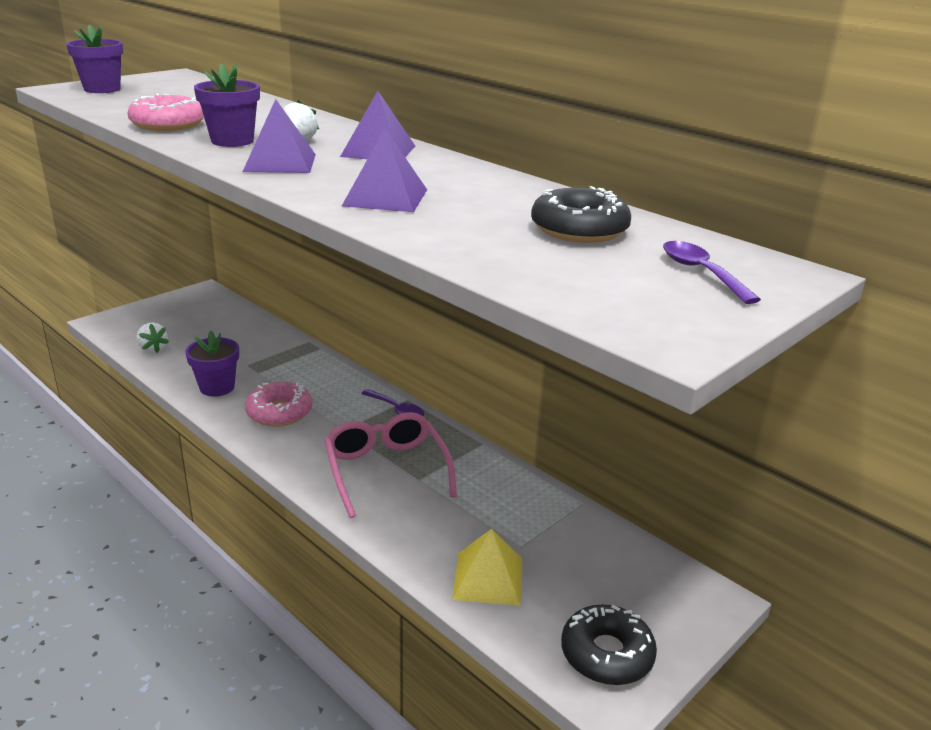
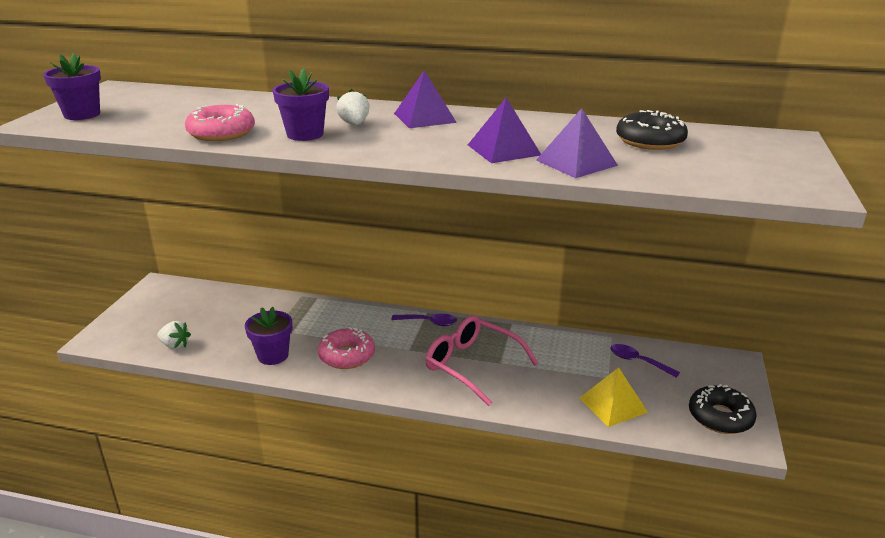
camera: 30 degrees left, 0 degrees up
purple pyramid [242,99,316,173] -> purple pyramid moved to [536,108,618,178]
purple spoon [663,241,761,304] -> purple spoon moved to [610,344,680,378]

